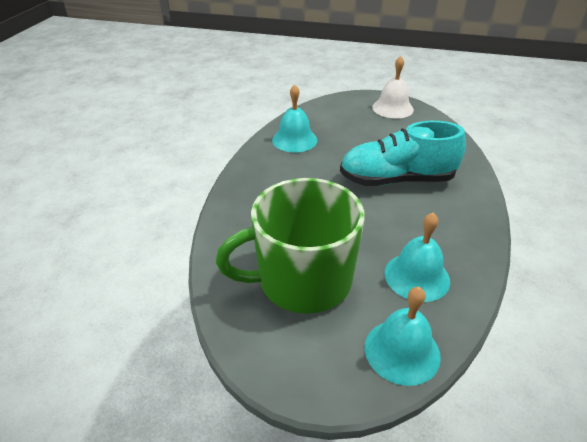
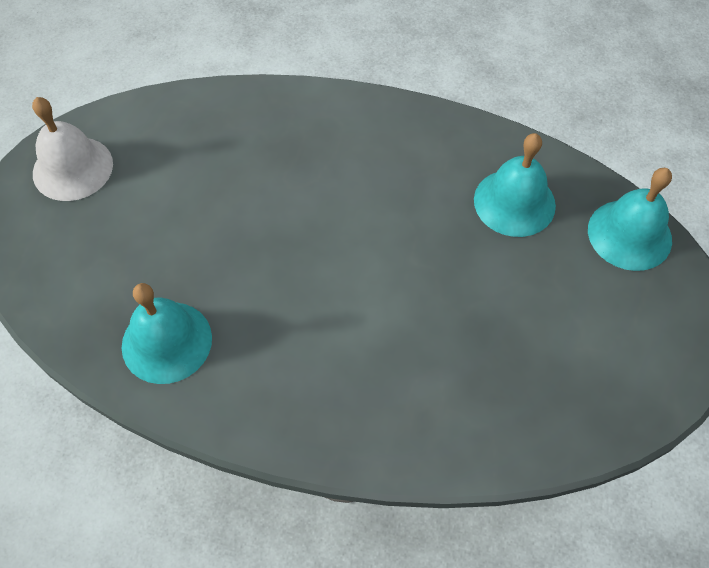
camera: 90 degrees left, 20 degrees up
green mug [216,178,365,314] -> none
turquoise shoe [340,121,466,186] -> none

